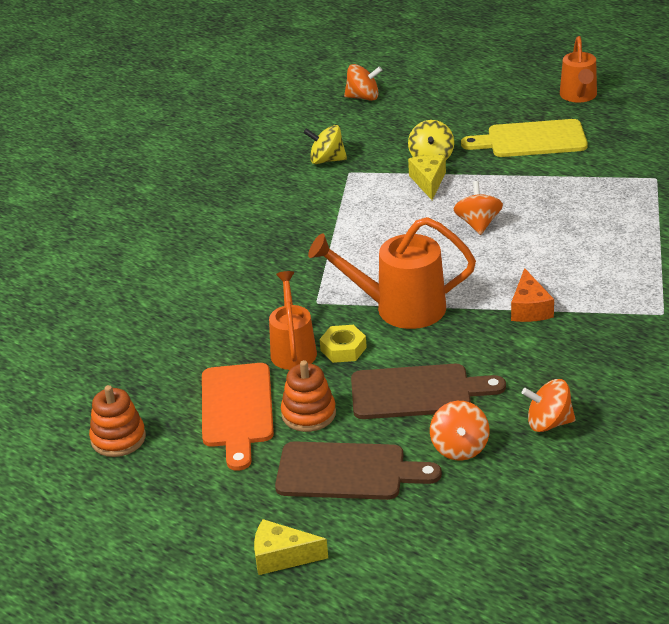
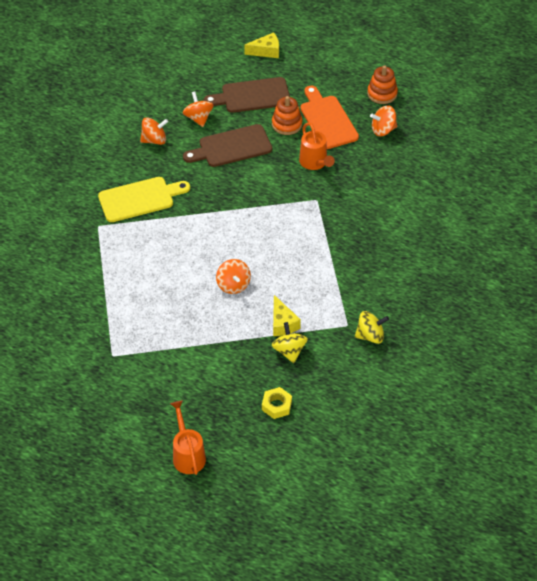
camera: 160 degrees right, 15 degrees up
orange watering can [308,217,476,329] -> none
yellow nut [320,325,367,363] -> yellow nut moved to [262,387,292,419]
orange spinning top [344,64,382,101] -> orange spinning top moved to [370,105,397,136]
yellow cutting board [461,119,588,157] -> yellow cutting board moved to [98,177,190,222]
orange cheese [511,268,554,322] -> none

